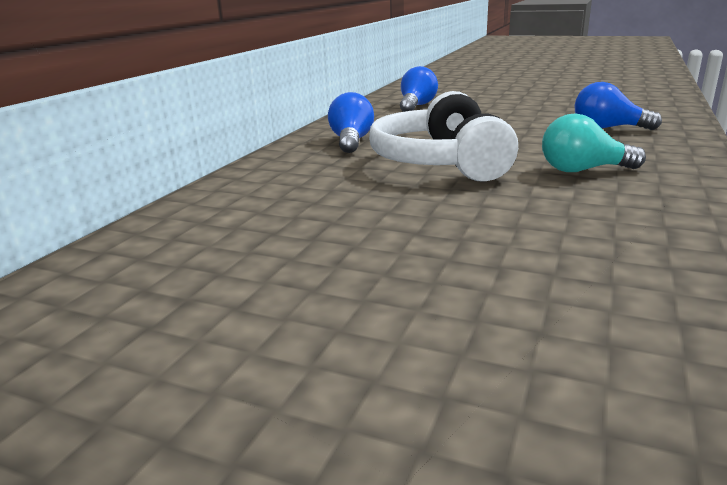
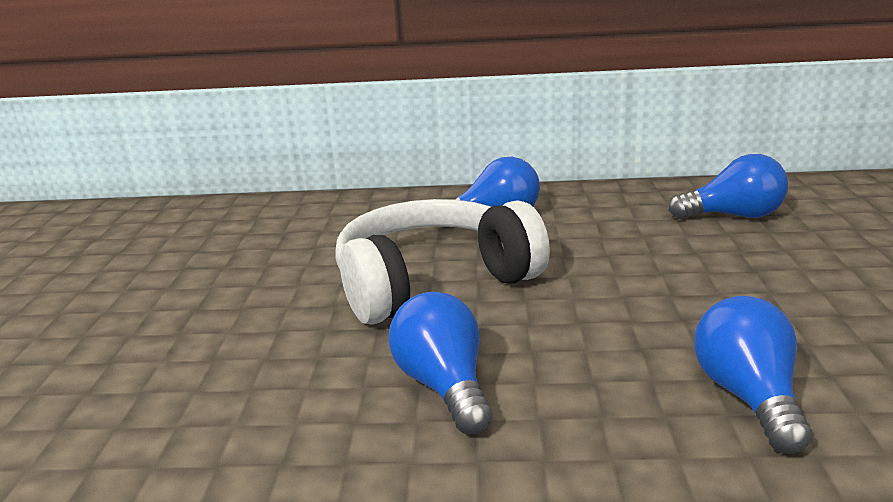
camera: 70 degrees right, 0 degrees up
turquoise light bulb [542,113,646,172] -> blue light bulb [389,292,493,435]

